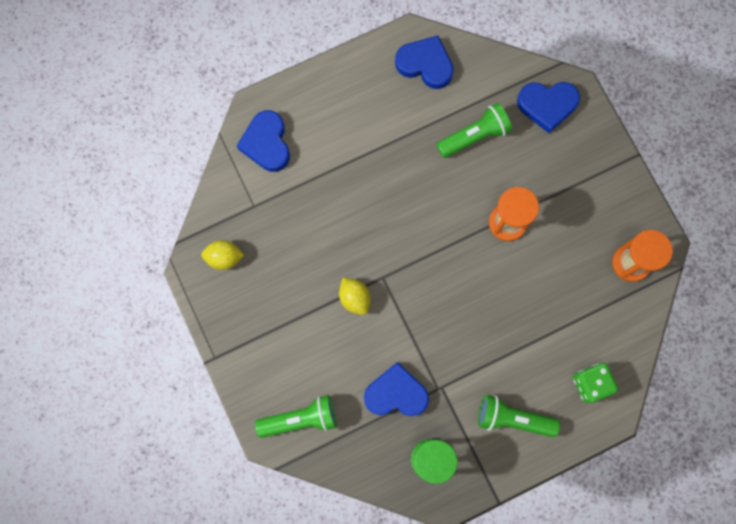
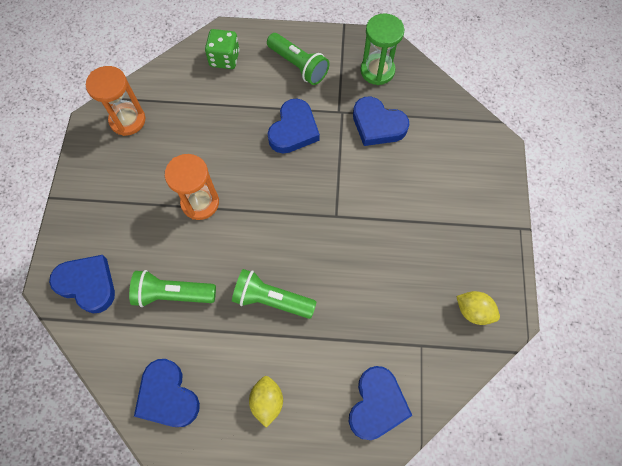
camera: 150 degrees left, 10 degrees down
green flashlight [255,395,337,438] -> green flashlight moved to [232,269,317,319]
yellow lemon [339,278,370,315] -> yellow lemon moved to [249,376,283,428]
none -> blue heart [268,98,320,154]

